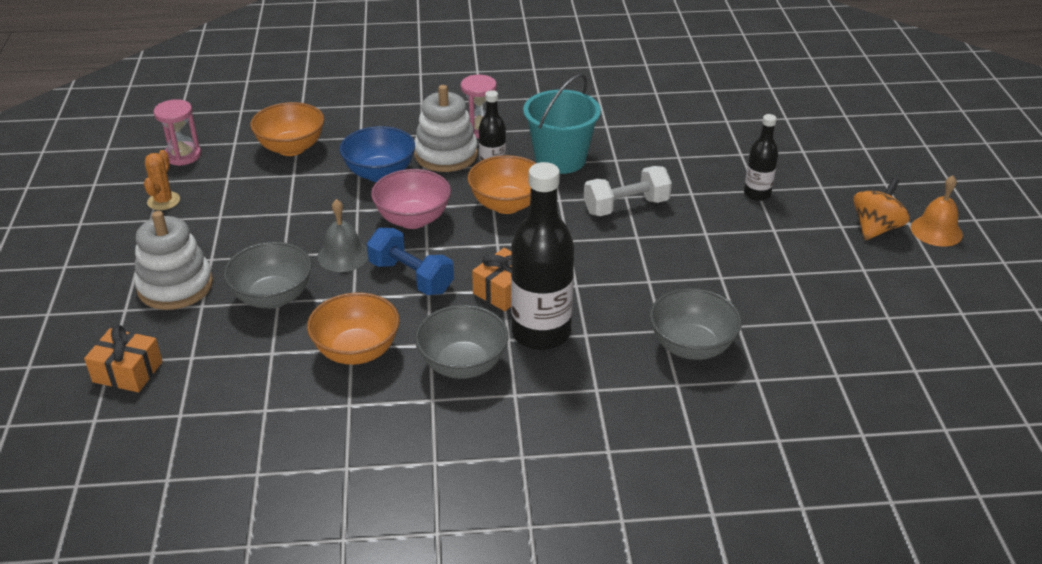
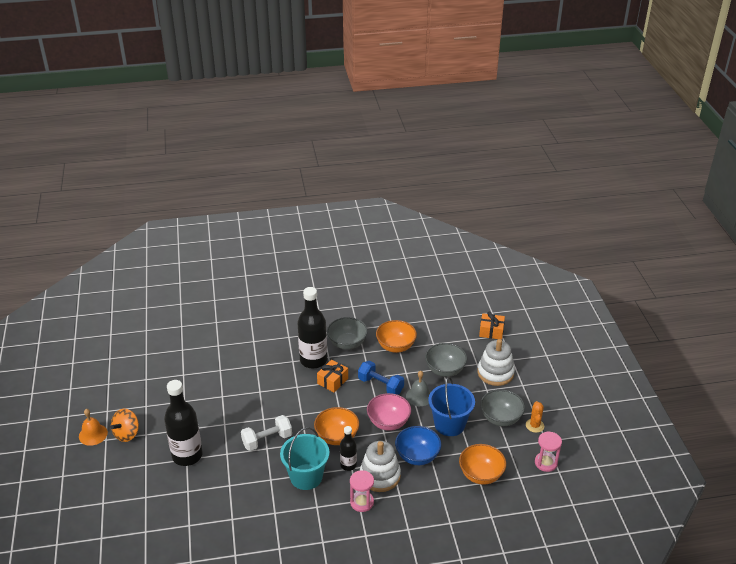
camera: 175 degrees right, 0 degrees up
grey bowl [650,288,742,360] -> grey bowl moved to [480,389,525,426]
black bottle [744,114,778,201] -> black bottle [164,380,203,466], size x1.88
none -> blue bucket [428,376,475,436]

